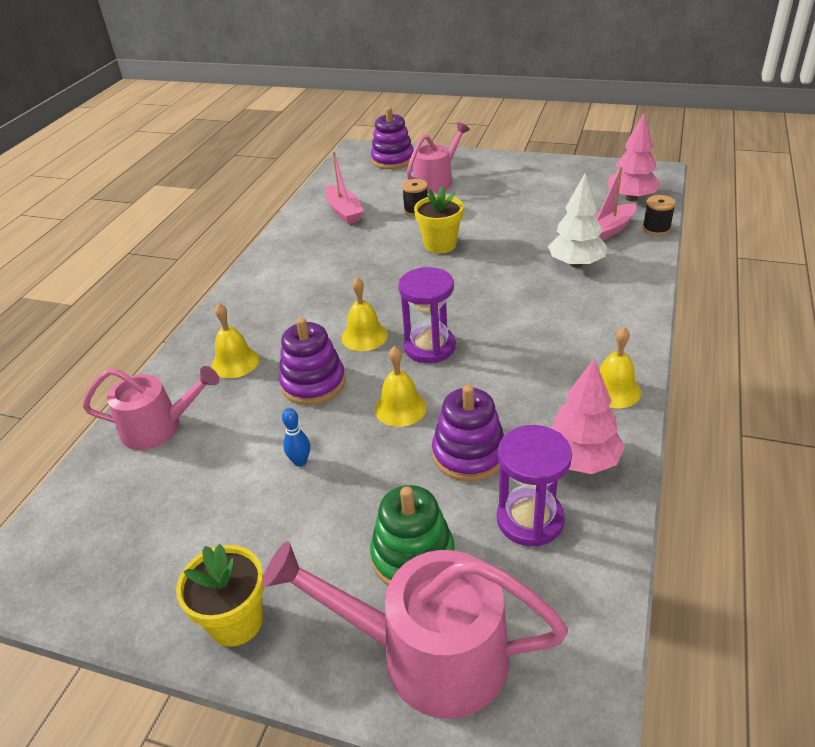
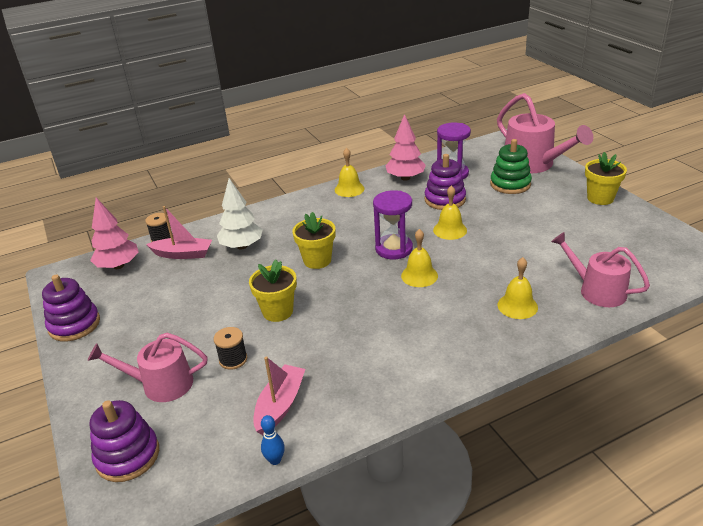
camera: 135 degrees left, 5 degrees down
purple stacking toy [279,318,346,405] -> purple stacking toy moved to [42,274,100,342]
blue bowling pin [282,408,310,467] -> blue bowling pin moved to [261,415,285,465]
none -> yellow flower pot [293,212,335,269]

